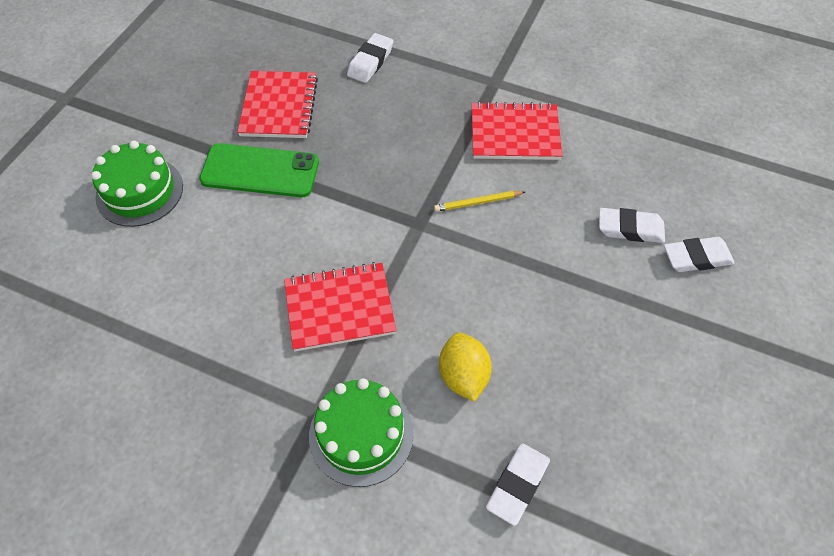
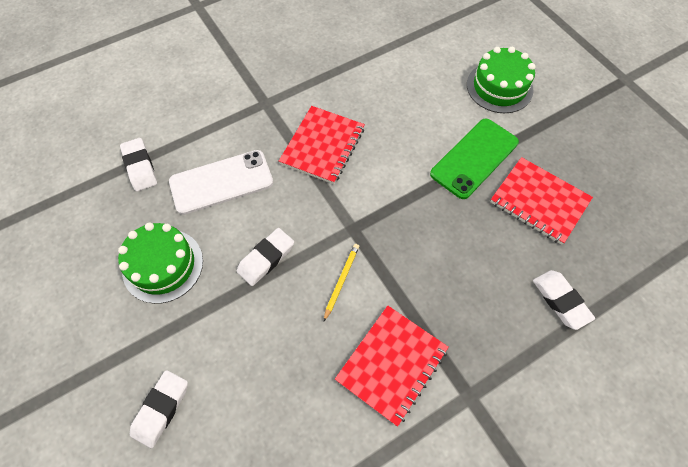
camera: 125 degrees right, 5 degrees up
green cake [309,378,413,487] -> green cake moved to [118,223,203,304]
yellow lemon [439,332,492,402] -> white phone [169,150,273,215]
white eraser [599,208,665,243] -> white eraser moved to [237,228,294,286]

